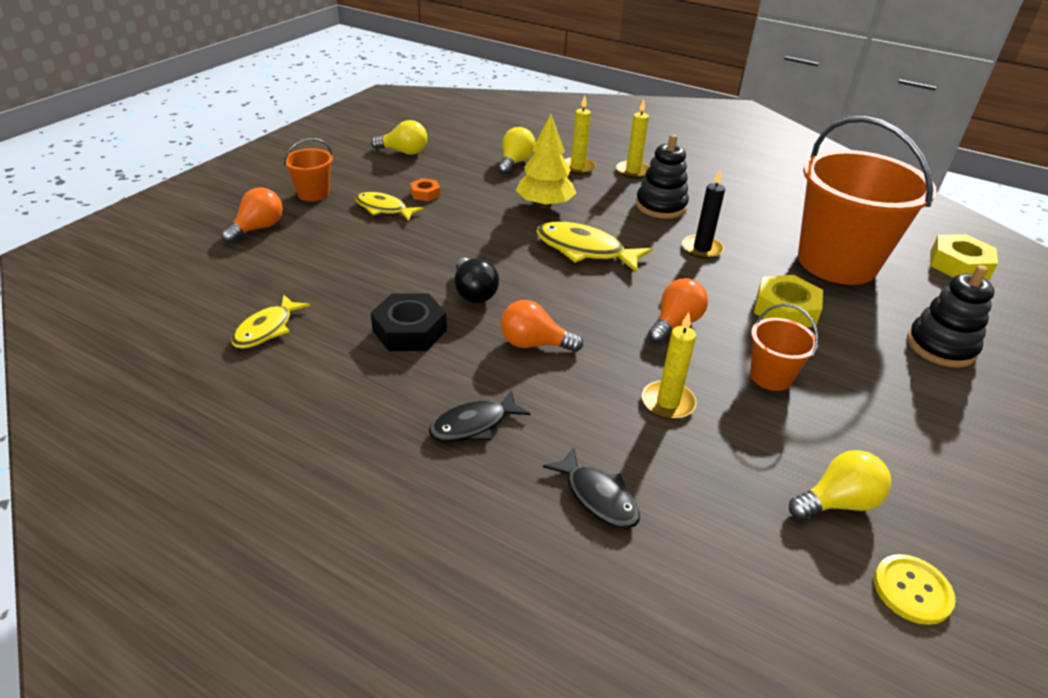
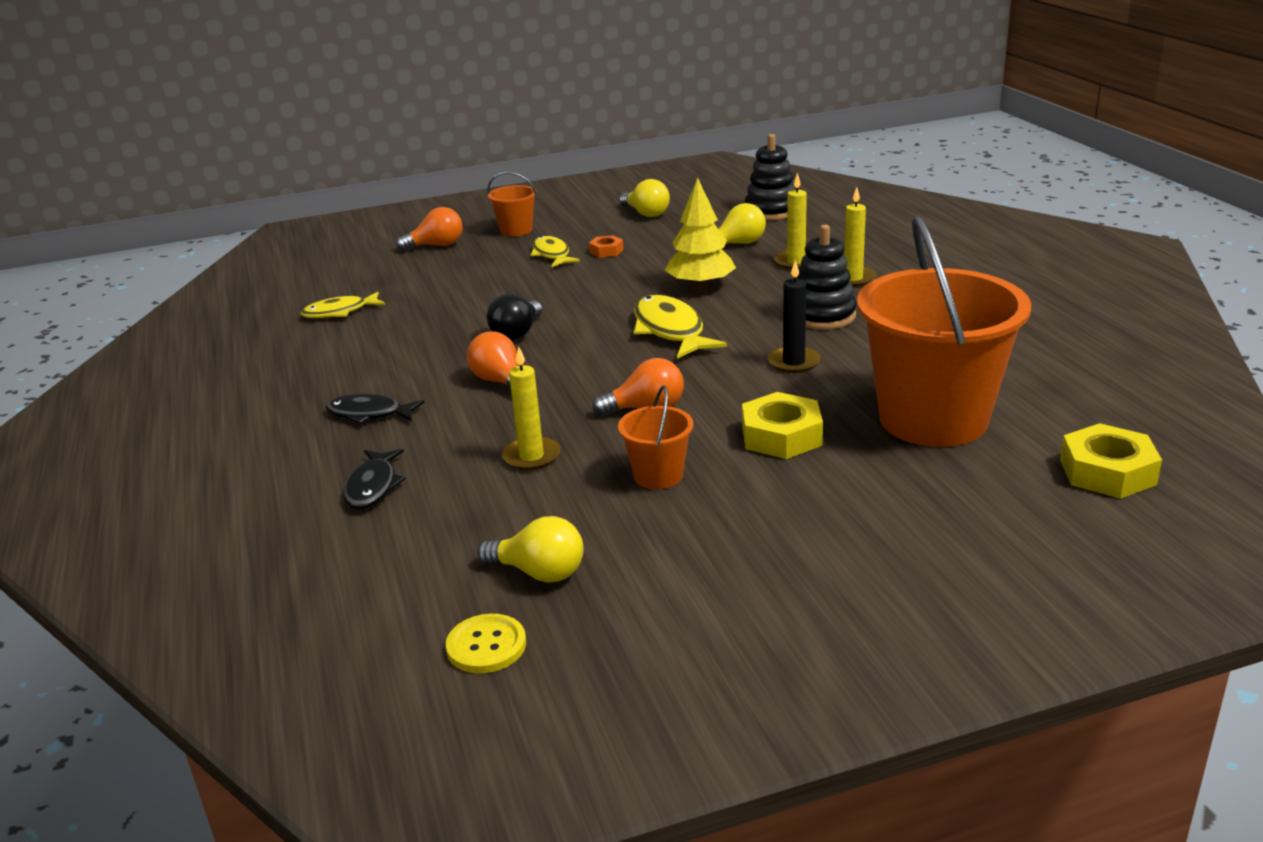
camera: 45 degrees right, 10 degrees down
black nut [371,293,447,351] -> none
black stacking toy [907,265,995,368] -> black stacking toy moved to [745,134,796,220]

